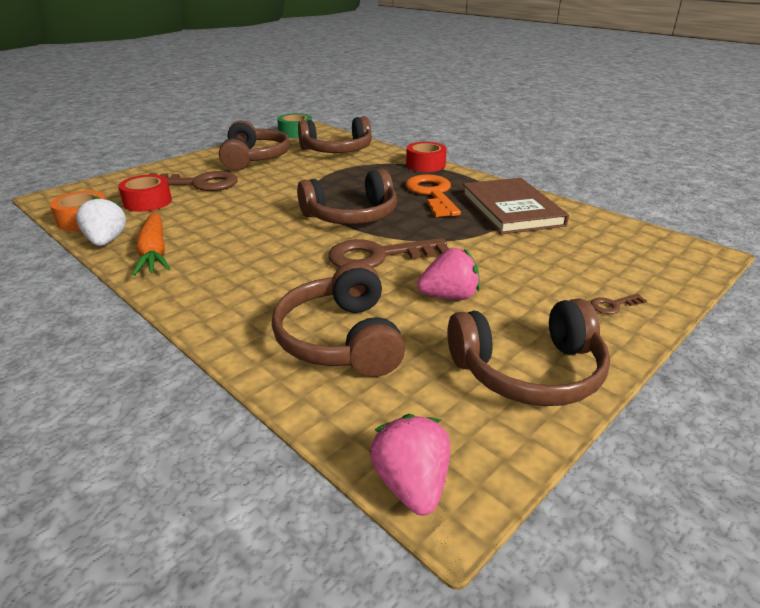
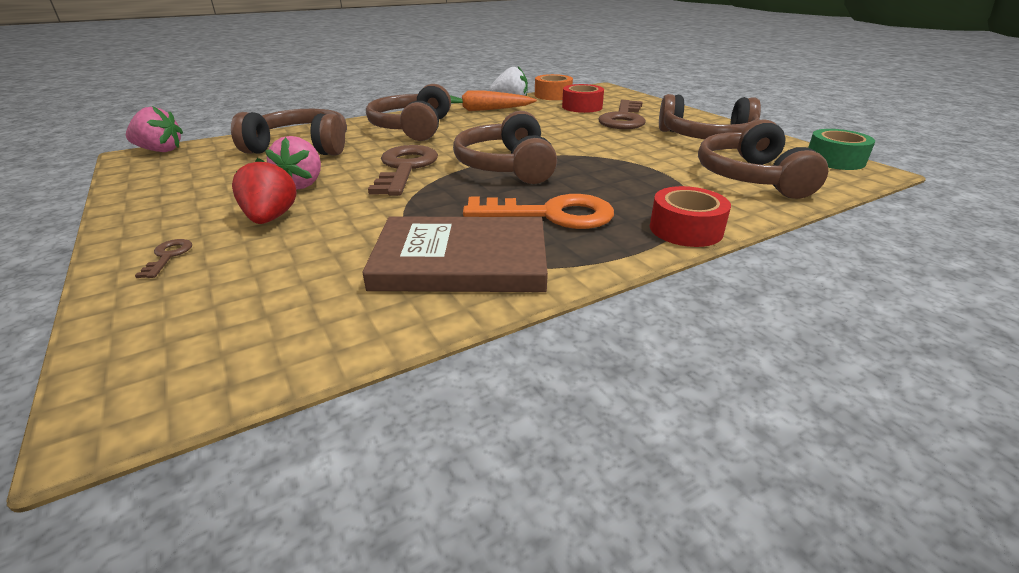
camera: 105 degrees right, 0 degrees up
brown headphones [447,298,610,406] -> brown headphones moved to [366,84,451,141]
none -> red strawberry [232,158,297,224]

